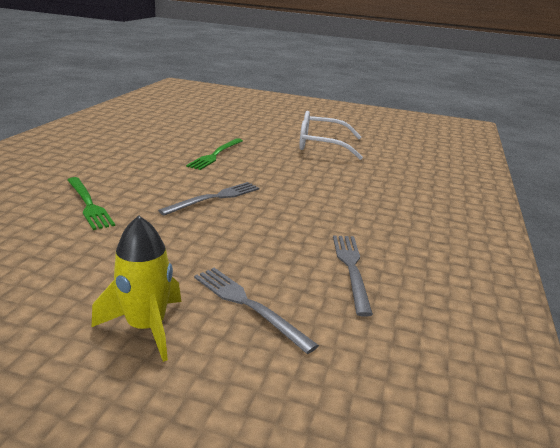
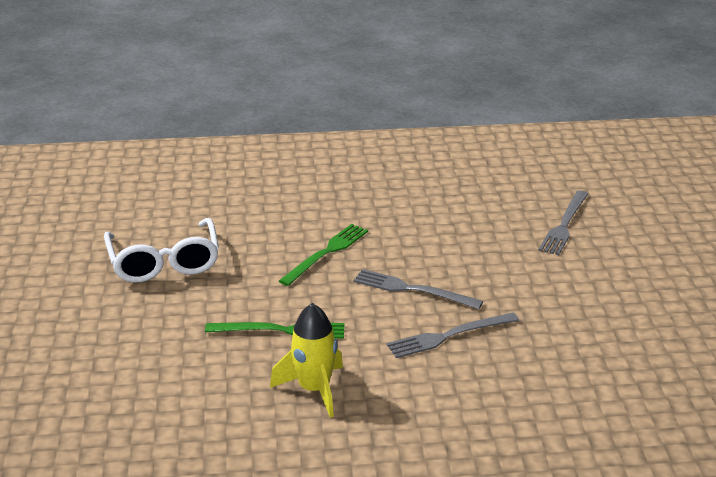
camera: 110 degrees left, 5 degrees up
green fork [67,177,115,230] -> green fork moved to [279,224,368,286]
yellow rocket [92,215,182,362] -> yellow rocket moved to [270,303,343,418]
grey fork [333,235,373,317] -> grey fork moved to [386,313,519,358]

